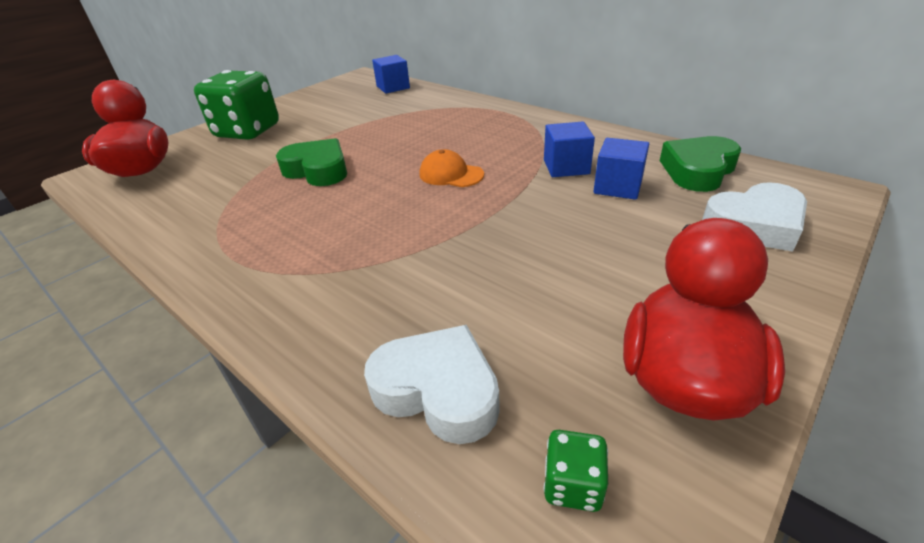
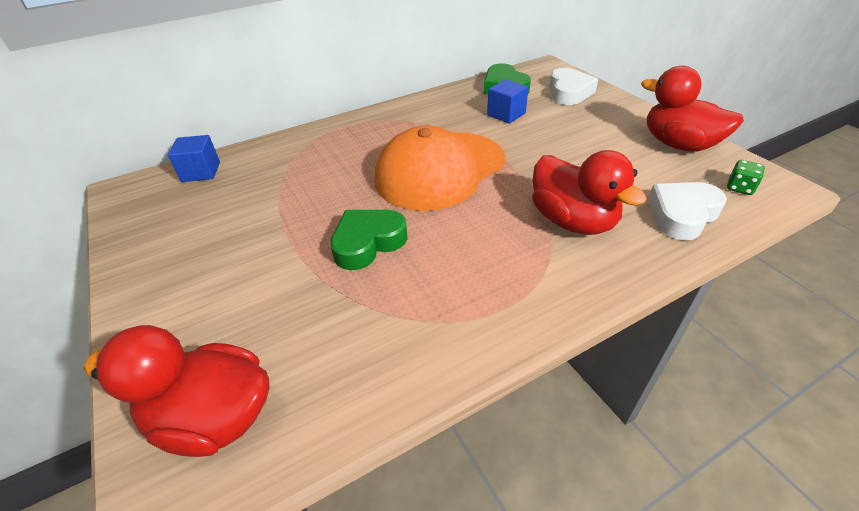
camera: 70 degrees left, 5 degrees up
green dice [194,70,279,140] -> none
orange cap [419,149,484,187] -> orange cap [375,126,505,211], size x2.48
blue cube [544,121,595,177] -> none
none -> red duck [532,150,647,235]

